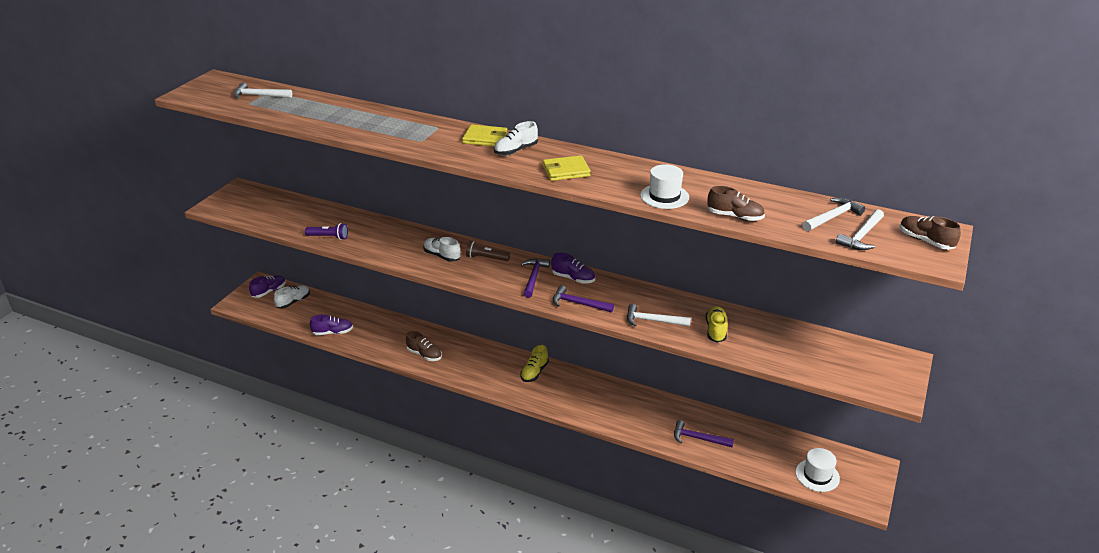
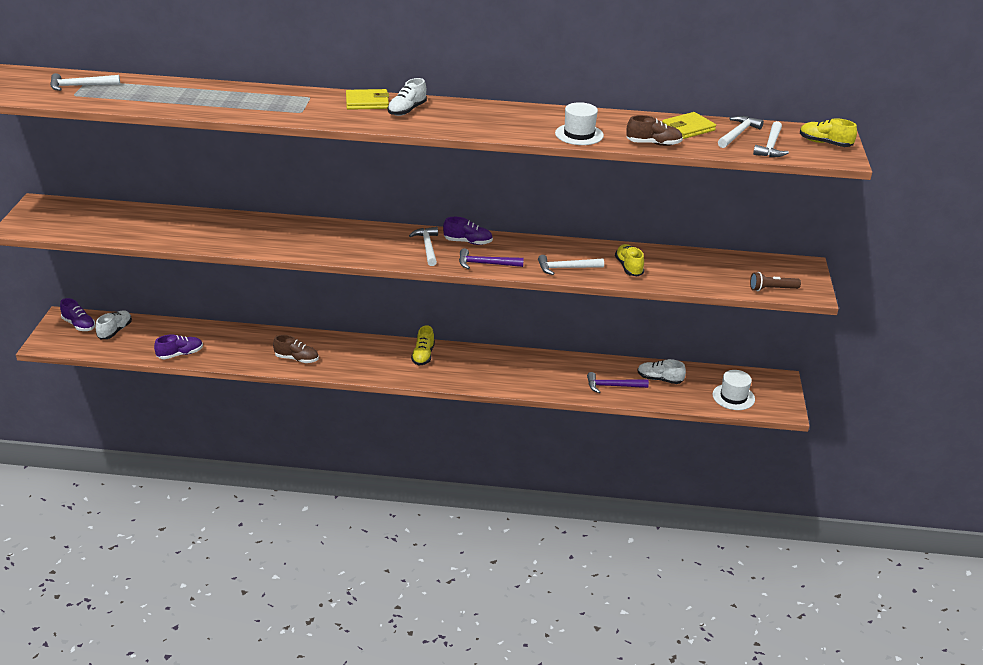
camera: 20 degrees left, 0 degrees up
purple shoe [249,275,286,298] -> purple shoe turned 105 degrees clockwise [60,298,95,331]
purple flashlight [305,223,348,240] -> none
white shoe [423,237,461,262] -> white shoe moved to [638,359,686,384]
brown flashlight [466,241,510,261] -> brown flashlight moved to [750,272,801,291]
purple hammer [521,258,550,298] -> white hammer [409,227,438,266]
yellow wallet [543,155,591,181] -> yellow wallet moved to [662,112,716,139]
brown shoe [900,216,961,250] -> yellow shoe [800,118,857,147]

